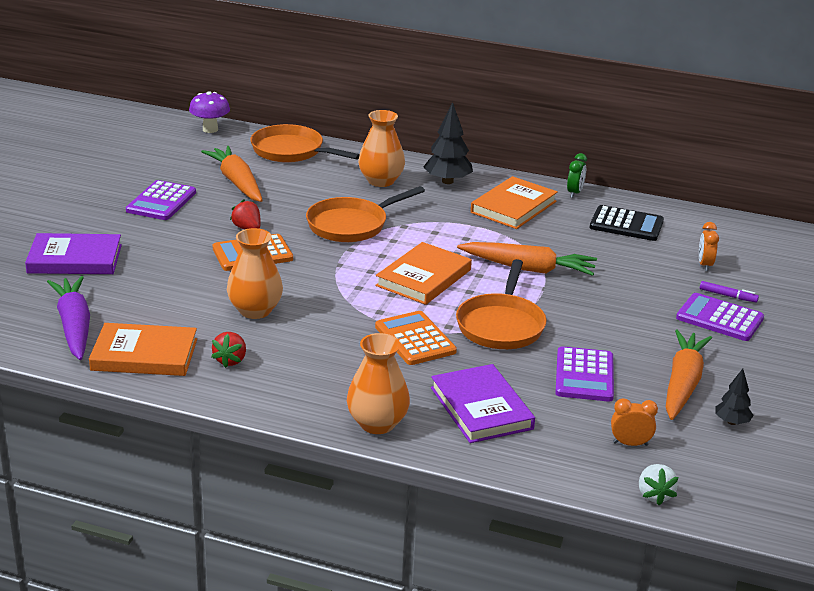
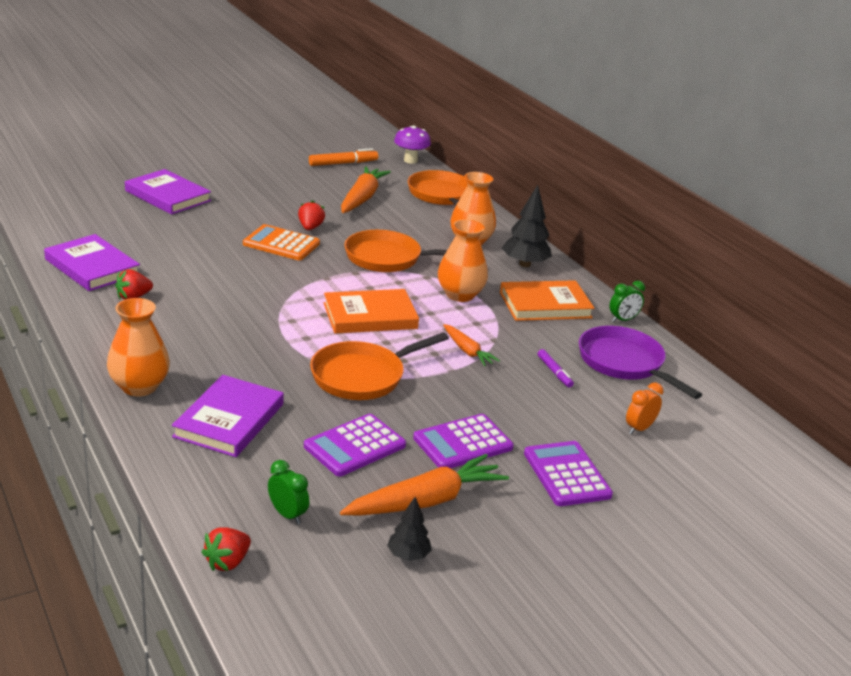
camera: 40 degrees right, 0 degrees up
purple carrot [47,276,90,360] -> none
orange book [89,323,197,376] -> purple book [44,234,140,291]
purple calculator [126,180,196,220] -> purple calculator moved to [413,414,514,468]
orange vase [227,228,283,319] -> orange vase moved to [438,219,488,302]
orange calculator [375,311,457,365] -> none
orange carrot [457,242,597,276] -> orange carrot [443,324,500,366], size x0.56
black calculator [590,205,664,241] -> purple pan [579,326,702,399]
orange clock [611,398,658,446] -> green clock [268,460,309,524]
white strawberry [639,464,679,505] -> red strawberry [202,527,251,571]
purple marker [700,281,759,303] -> purple marker moved to [538,349,574,388]
none -> orange marker [309,148,378,166]

